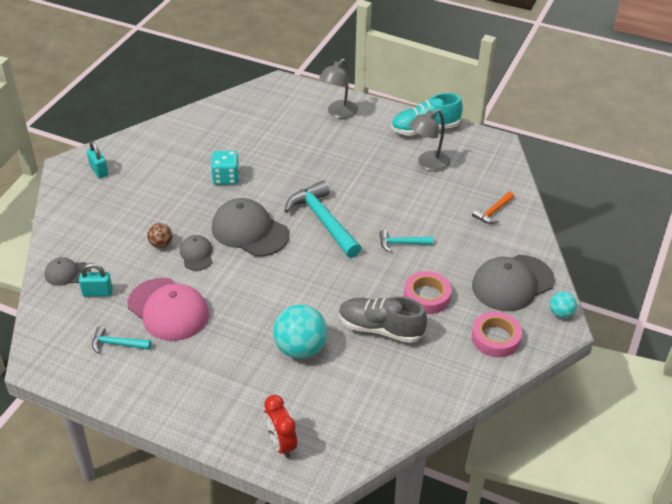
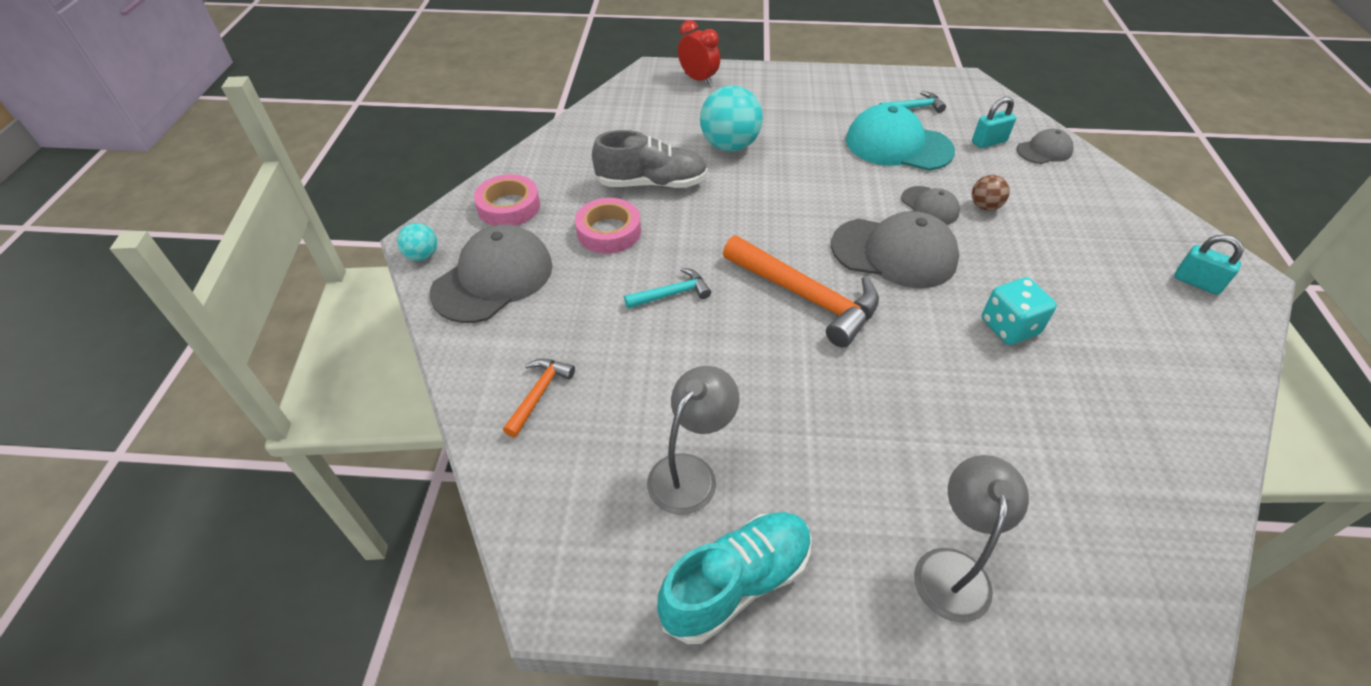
camera: 160 degrees right, 5 degrees up
pink cap [127,278,209,341] -> turquoise cap [846,103,955,171]
turquoise hammer [284,181,361,258] -> orange hammer [723,235,879,347]

